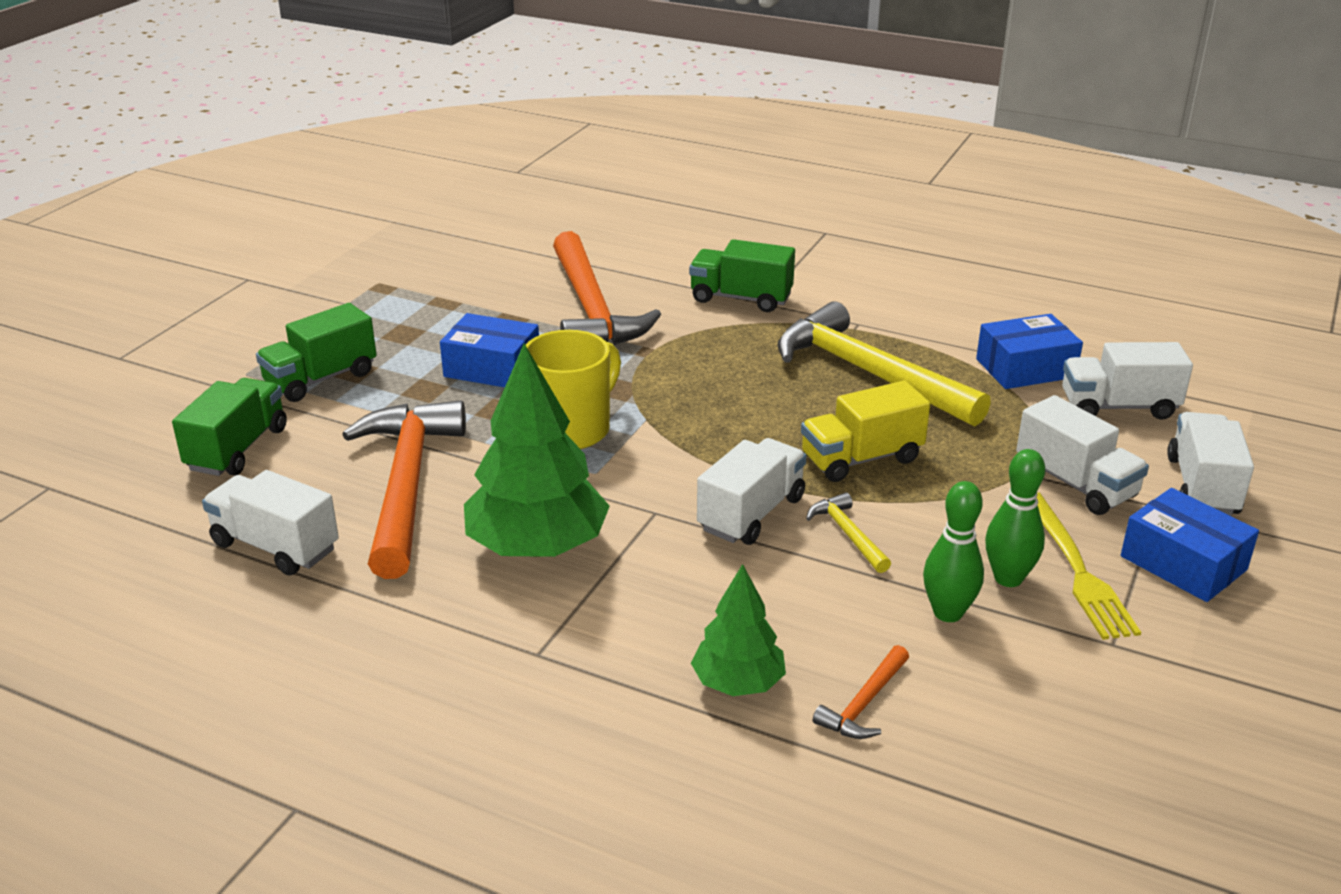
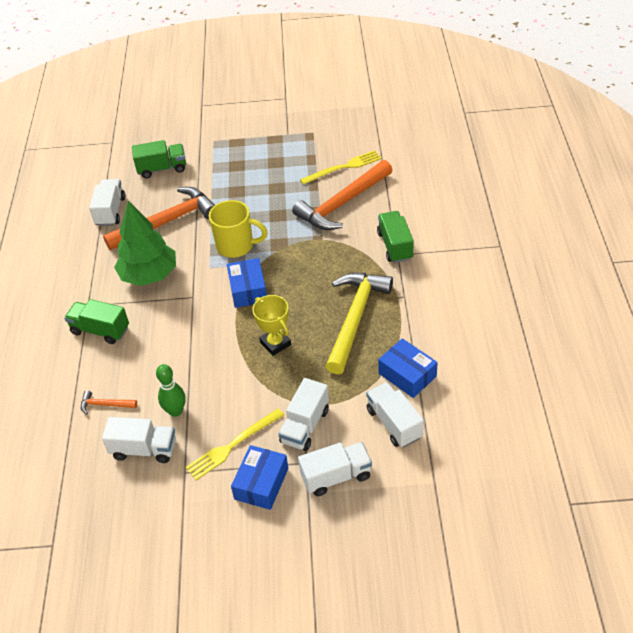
camera: 65 degrees right, 15 degrees up
green truck [256,303,377,402] -> green truck moved to [64,299,129,344]
blue box [440,313,539,387] -> blue box moved to [227,258,267,308]
green tree [691,564,786,696] -> none
white truck [697,438,807,545] -> white truck moved to [102,417,176,463]
yellow truck [801,381,930,482] -> yellow trophy [252,295,291,356]
yellow hammer [806,492,891,573] -> none
green bowling pin [985,449,1045,587] -> none
none -> yellow fork [300,150,382,185]

